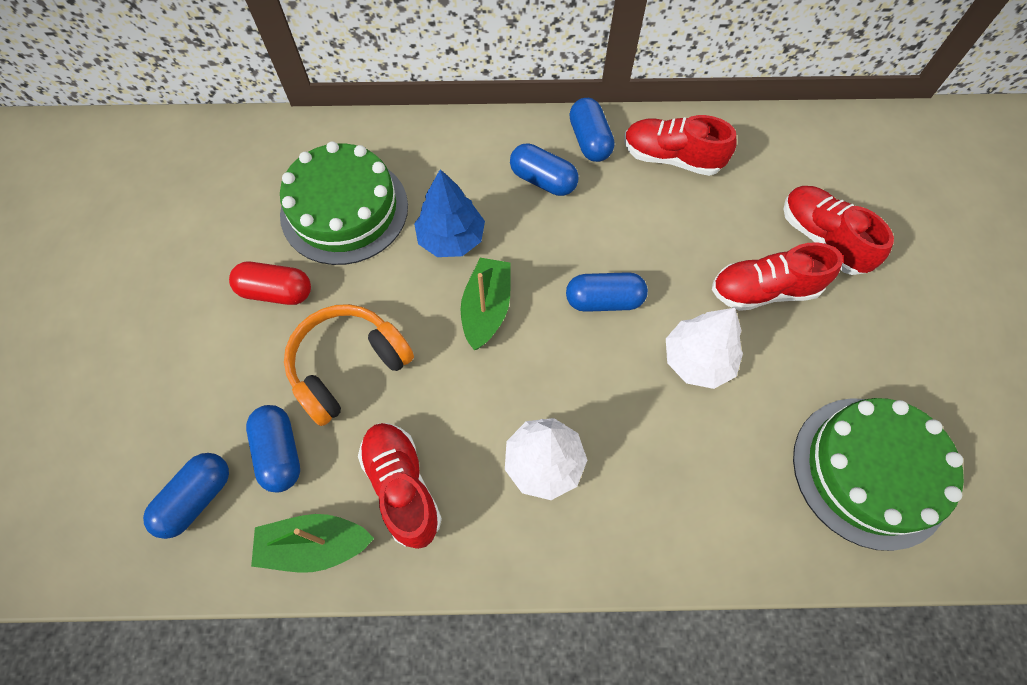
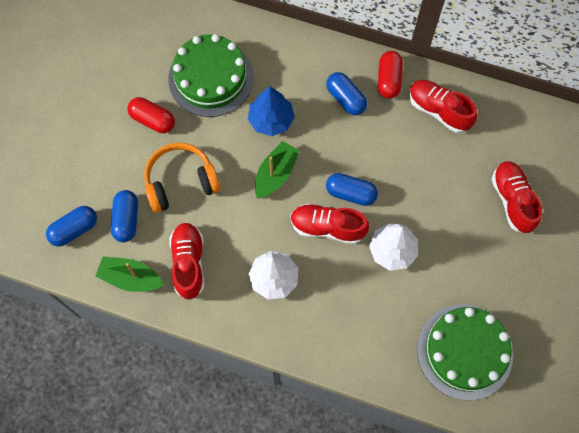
camera: 20 degrees right, 5 degrees up
blue capsule [569,98,614,162] -> red capsule [378,51,403,99]
red shoe [712,242,843,311] -> red shoe moved to [290,204,369,244]

